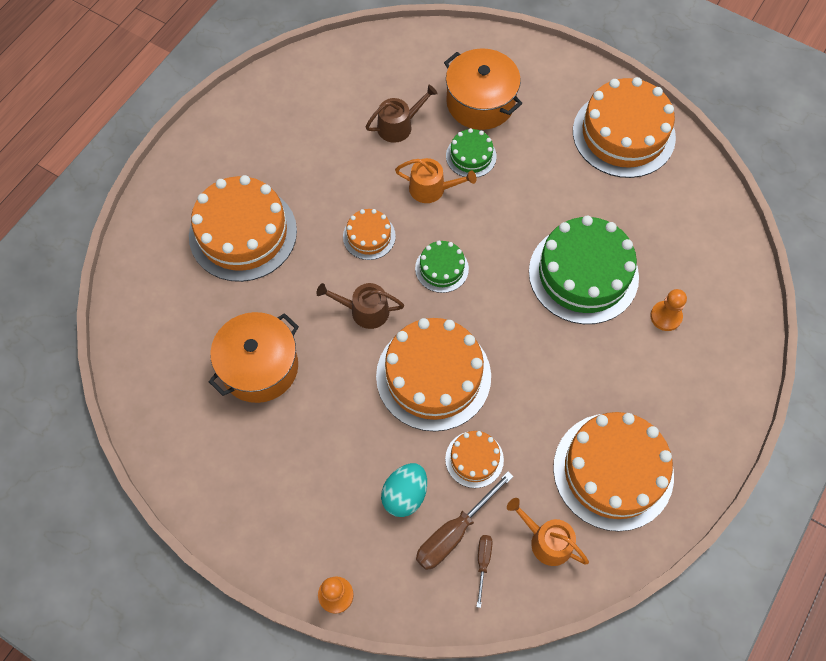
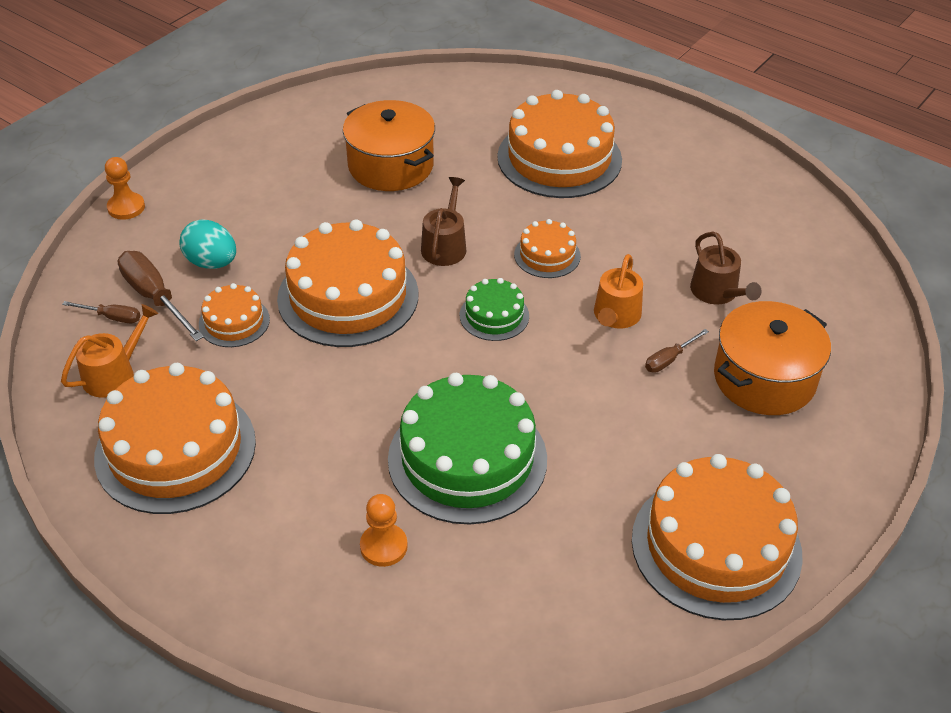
camera: 95 degrees right, 20 degrees down
green cake [446,128,497,178] -> brown screwdriver [645,329,709,373]

